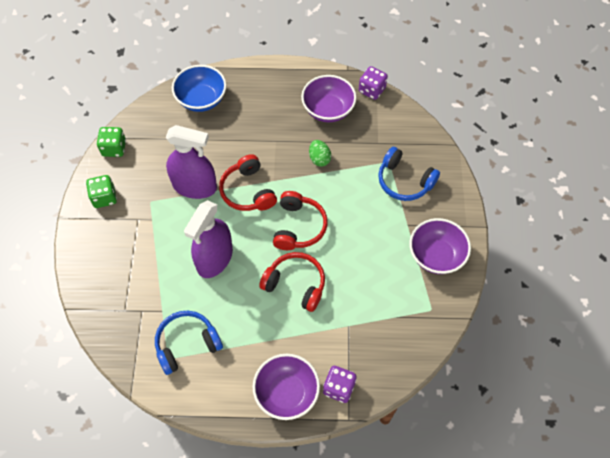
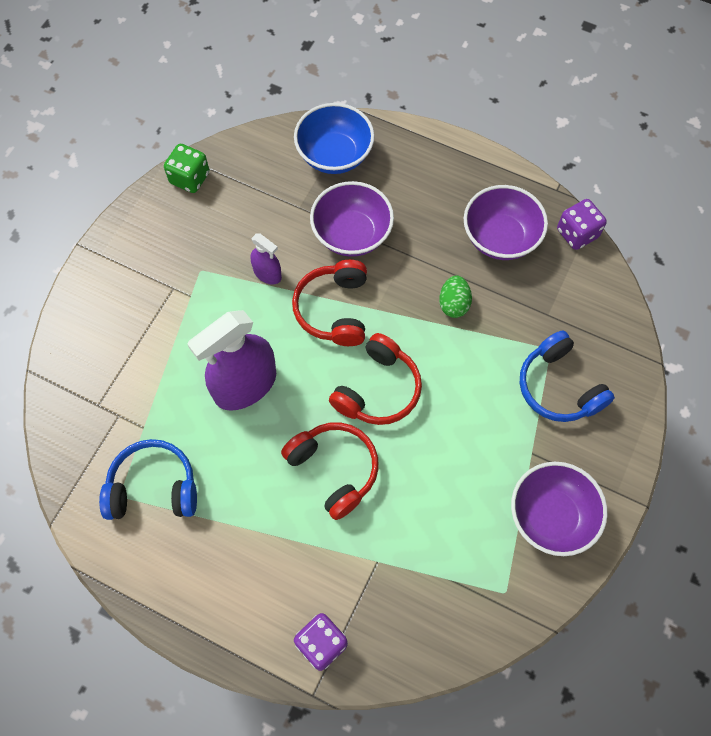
camera: 25 degrees right, 5 degrees up
green dice [86,175,117,208] -> none
purple spray bottle [166,125,217,199] -> purple spray bottle [251,233,282,285], size x0.49
purple bowl [252,354,320,420] -> purple bowl moved to [310,181,394,257]

